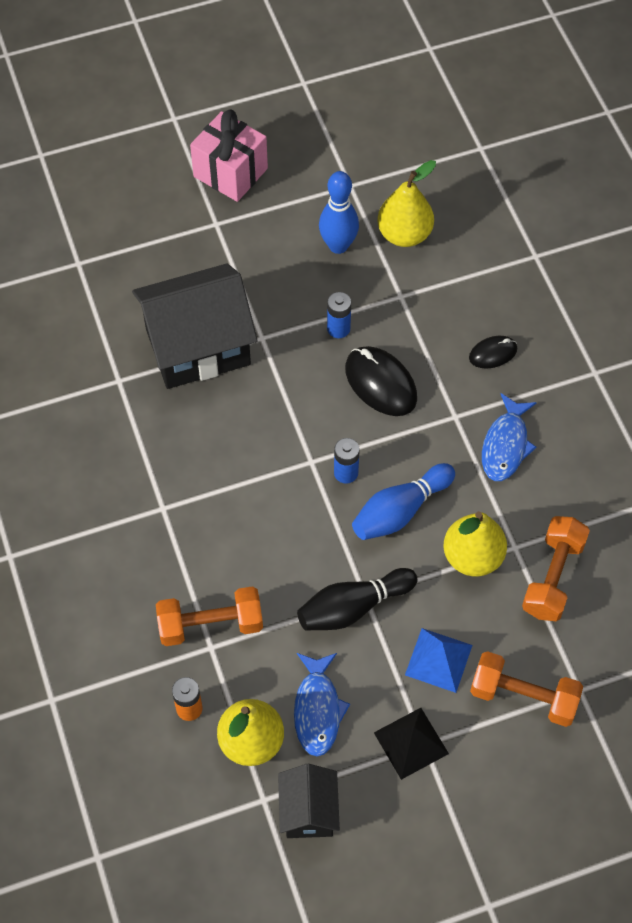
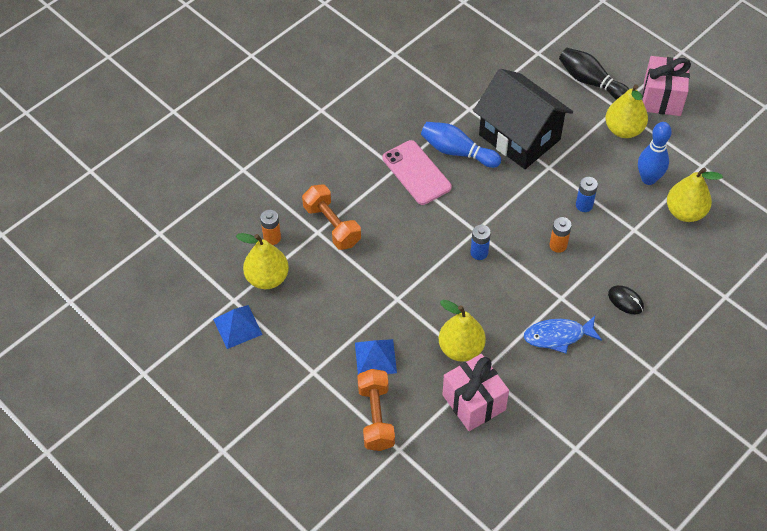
camera: 65 degrees right, 5 degrees down
black house [278,764,340,838] -> blue pyramid [213,305,263,349]
blue fish [294,653,350,756] -> none
black bowling pin [297,568,417,631] -> black bowling pin moved to [559,48,629,100]
black mouse [345,346,417,416] -> orange battery [550,217,572,253]
blue bowling pin [352,463,455,540] -> blue bowling pin moved to [421,122,501,168]
black pyramid [374,708,449,780] -> none
orange dumbbell [522,516,590,621] -> pink gift [443,354,509,431]
none -> pink phone [383,140,452,205]
none -> yellow pear [605,84,648,138]

